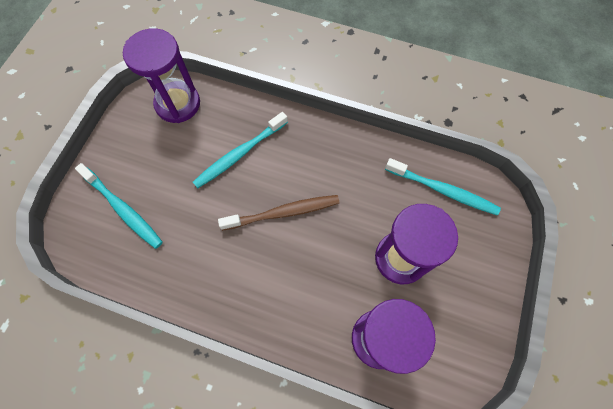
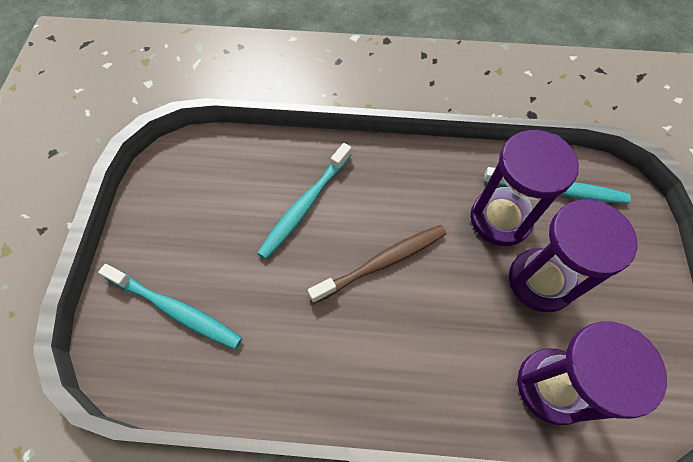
camera: 15 degrees left, 5 degrees down
purple hourglass [123,28,200,123] -> purple hourglass moved to [470,130,579,246]

